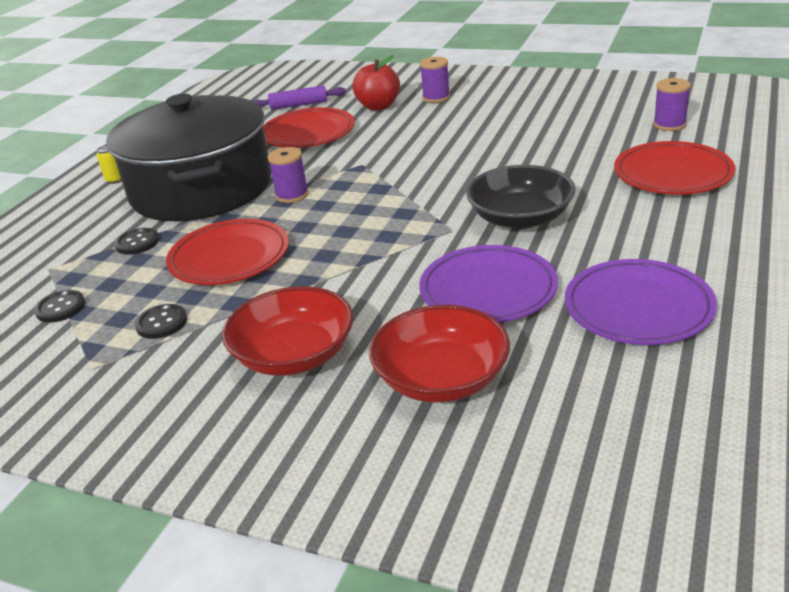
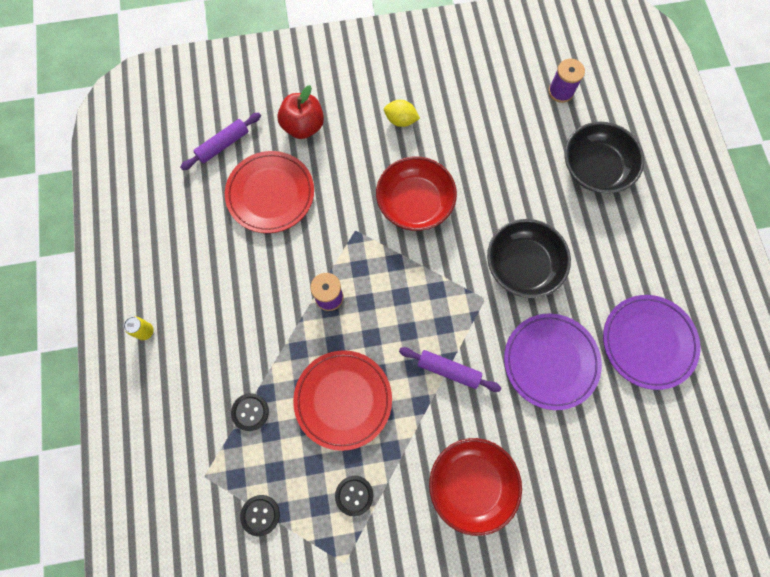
camera: 35 degrees left, 40 degrees up
black pot [106,94,271,221] -> none
red bowl [369,305,510,403] -> red bowl moved to [376,157,457,231]
purple spool [420,57,450,103] -> none
red plate [614,141,735,194] -> black bowl [565,122,644,194]
none -> yellow lemon [384,100,420,127]
none -> purple rolling pin [399,347,501,392]

